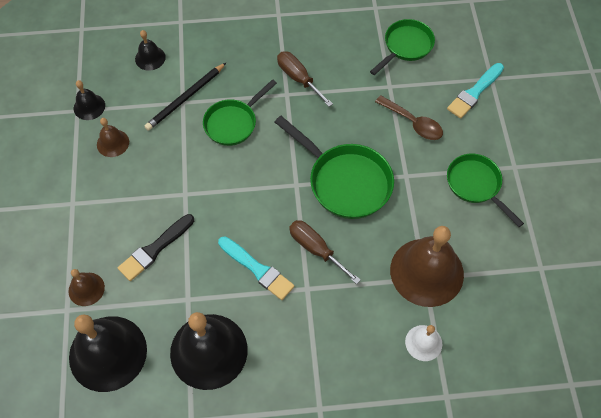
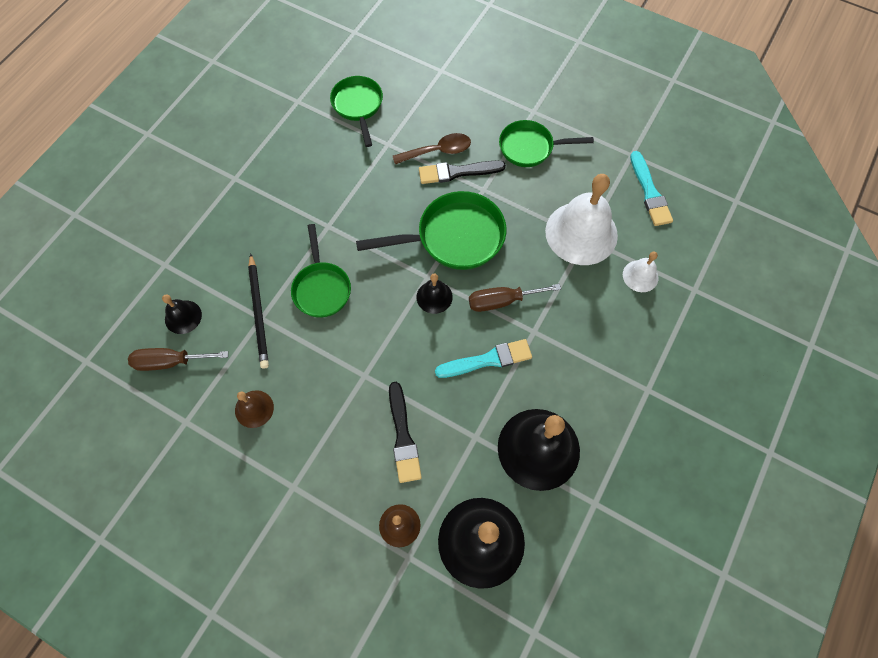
camera: 55 degrees left, 5 degrees up
black bell [74,80,105,120] -> black bell moved to [417,274,453,314]
brown screwdriver [277,51,333,107] -> brown screwdriver moved to [128,348,228,371]
brown bell [390,226,464,307] -> white bell [545,174,618,265]
turquoise brush [447,63,504,119] -> turquoise brush moved to [630,151,673,226]
none -> black brush [419,161,506,184]

